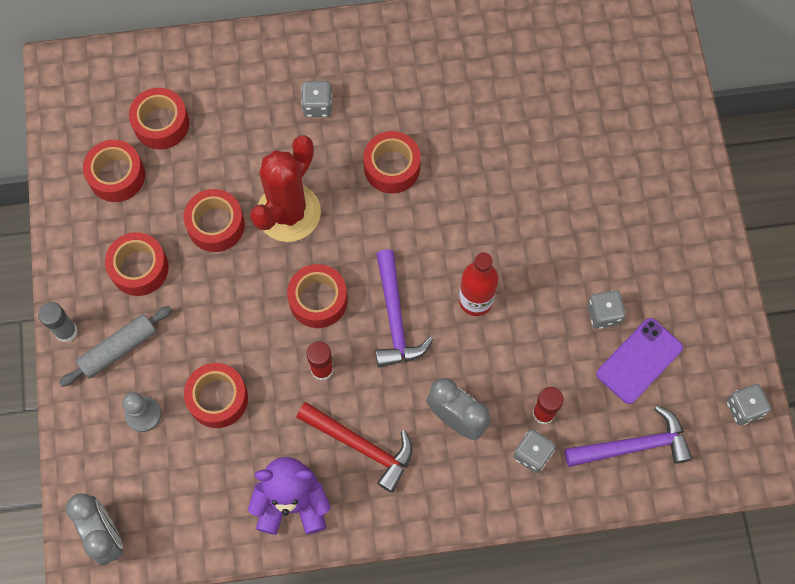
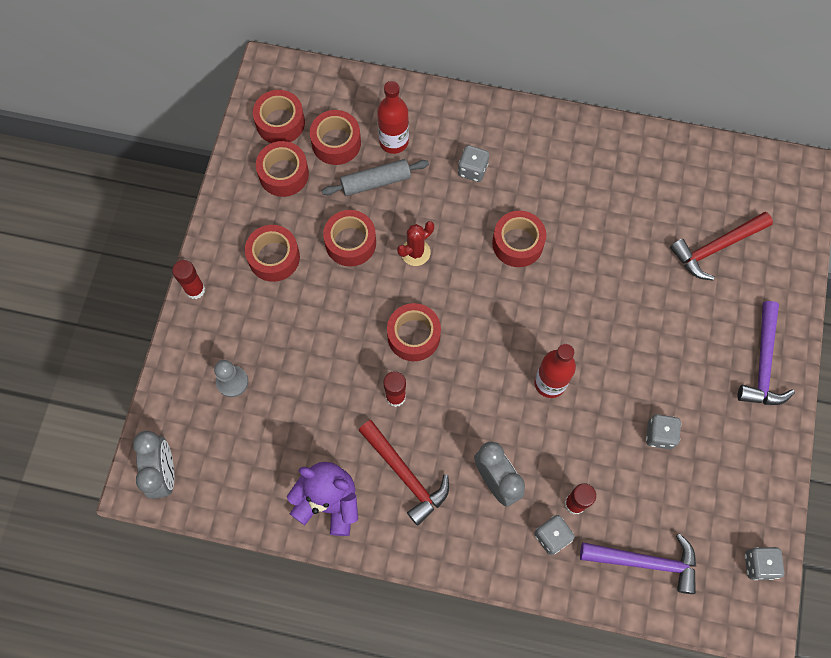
camera: 20 degrees right, 0 degrees up
grey glue stick [38,302,78,342] -> red glue stick [172,260,205,299]
grey rolling pin [59,306,172,387] -> grey rolling pin moved to [322,159,429,196]
red tape [184,363,248,428] -> red tape moved to [253,90,305,143]
red cactus [250,135,321,242] -> red cactus [397,221,434,266], size x0.51
purple hammer [375,249,433,367] -> purple hammer moved to [738,301,795,405]
purple phone [596,318,683,404] -> none
none -> red bottle [377,81,409,154]
none -> red hammer [670,212,773,281]

